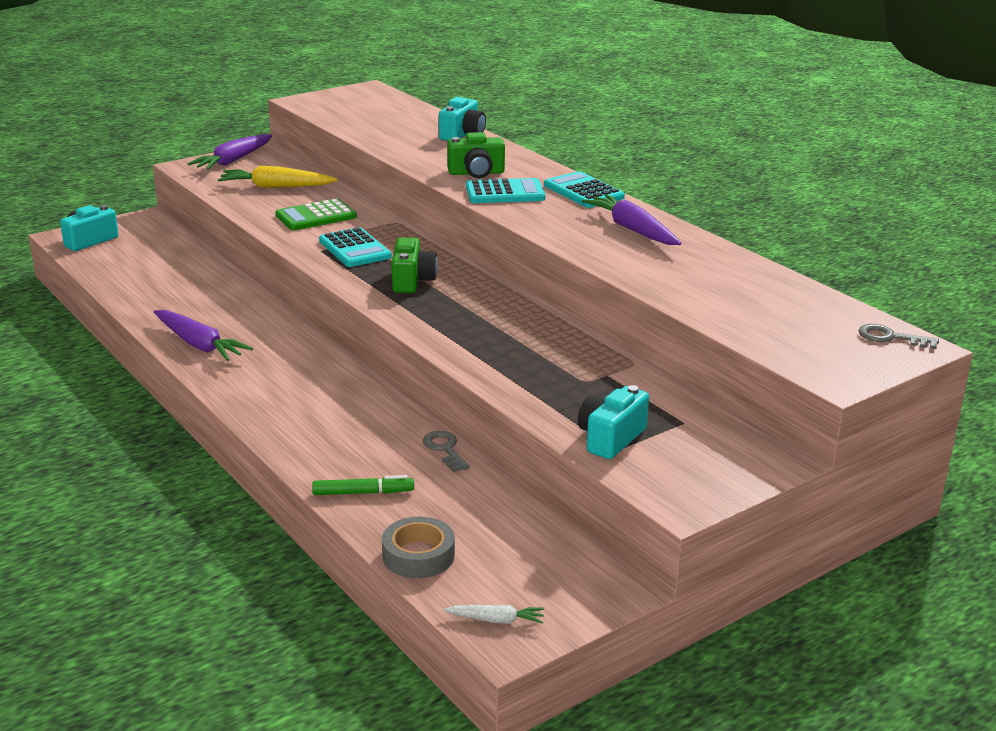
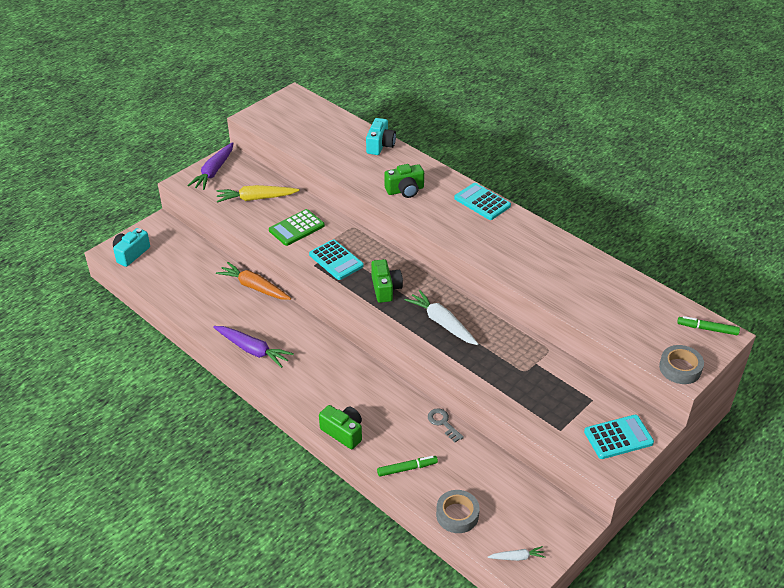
camera: 10 degrees left, 15 degrees up
turquoise calculator [466,178,545,203] -> turquoise calculator moved to [584,415,654,459]
turquoise camera [578,385,649,459] -> none
purple carrot [582,194,681,245] -> none
grey key [858,324,939,349] -> green marker [677,316,740,335]
none -> orange carrot [216,262,291,300]
none -> green camera [319,405,362,449]
none -> white carrot [405,290,478,345]
none -> grey tape [659,345,704,384]

